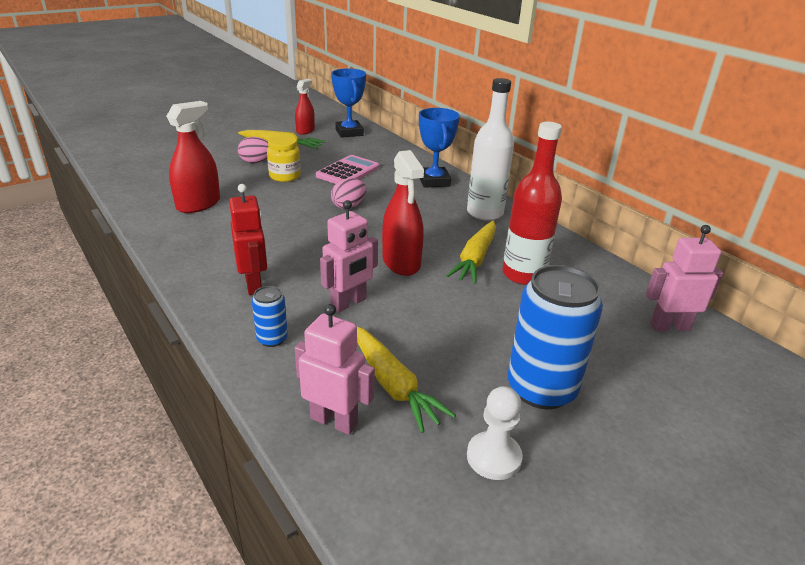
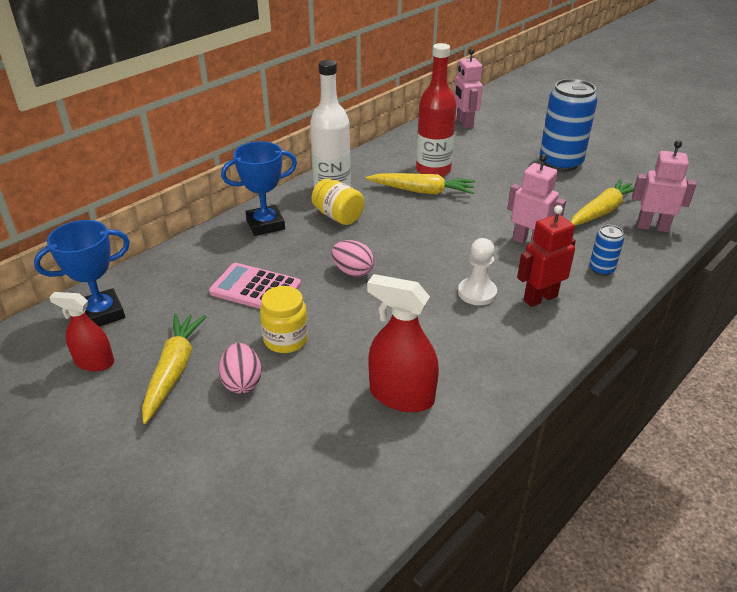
camera: 100 degrees left, 5 degrees up
pink robot [295,304,375,435] -> pink robot turned 90 degrees clockwise [632,140,696,232]
red spray bottle [382,150,424,276] -> none
white pawn [467,386,523,480] -> white pawn moved to [458,238,497,305]
none -> yellow jar [312,178,364,225]

